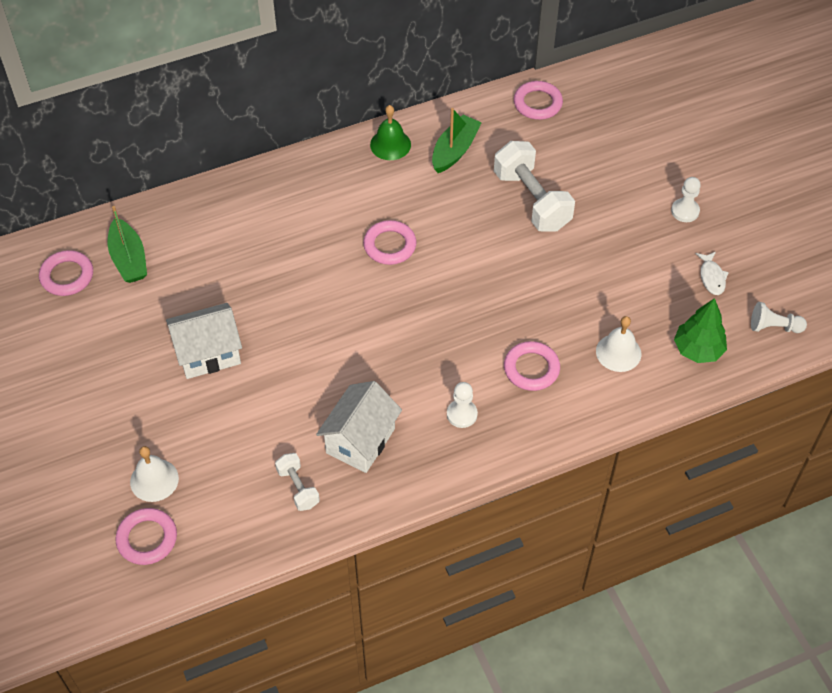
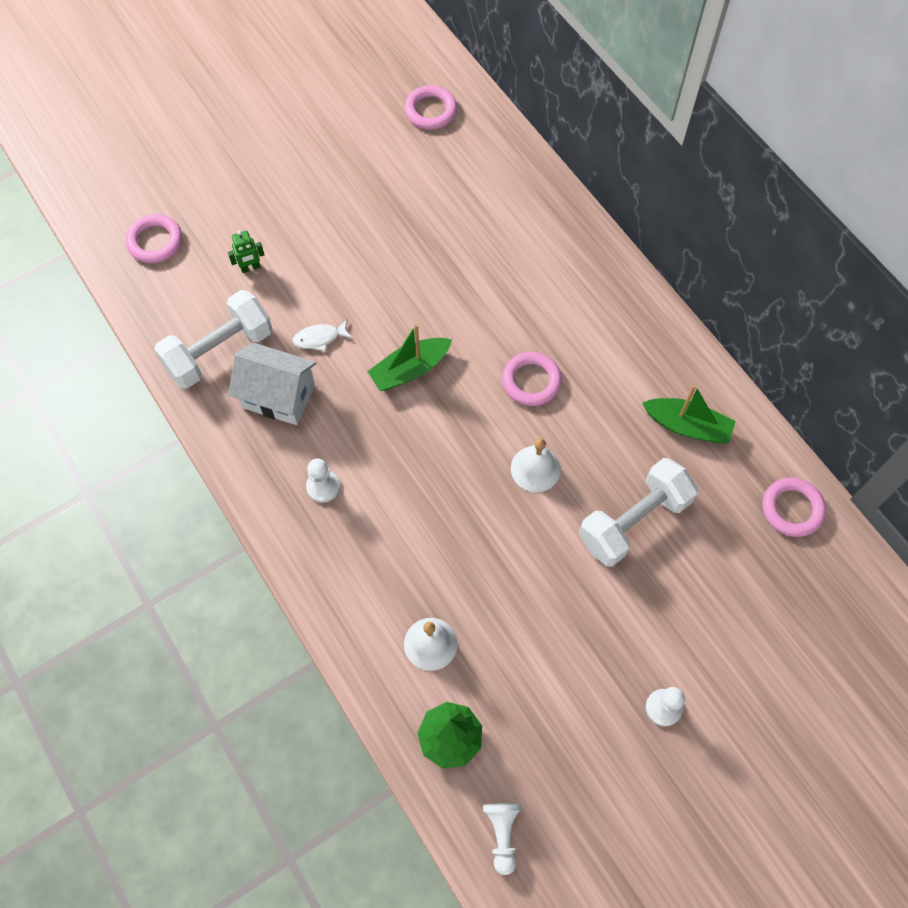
camera: 80 degrees right, 10 degrees up
green boat [108,206,147,283] -> green boat moved to [367,324,452,391]
white bell [130,446,179,502] -> white bell moved to [511,438,561,492]
white house [166,303,242,379] -> none
white dumbbell [275,453,320,511] -> white dumbbell [154,290,272,389], size x1.94
green bell [370,105,411,160] -> none
pink ring [504,341,560,391] -> none
white fish [696,252,729,295] -> white fish moved to [293,319,353,352]
none -> green robot [228,230,265,273]

